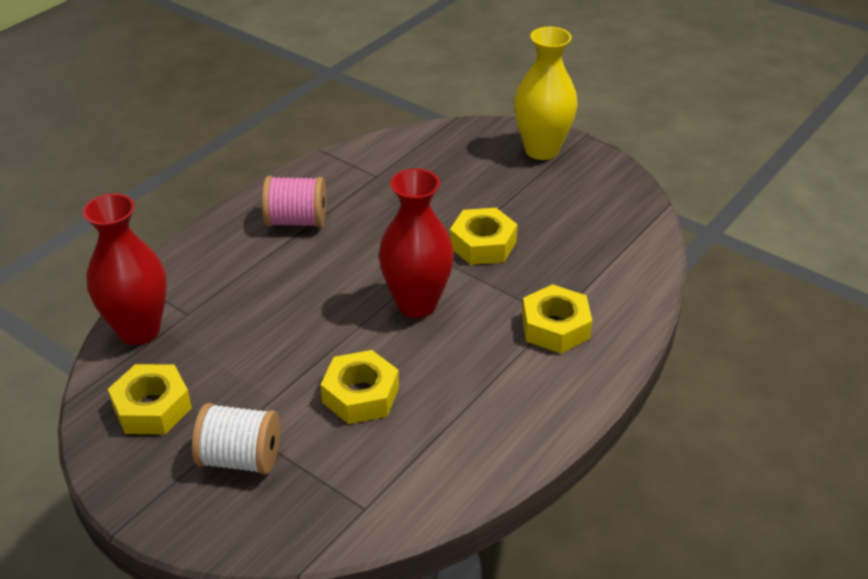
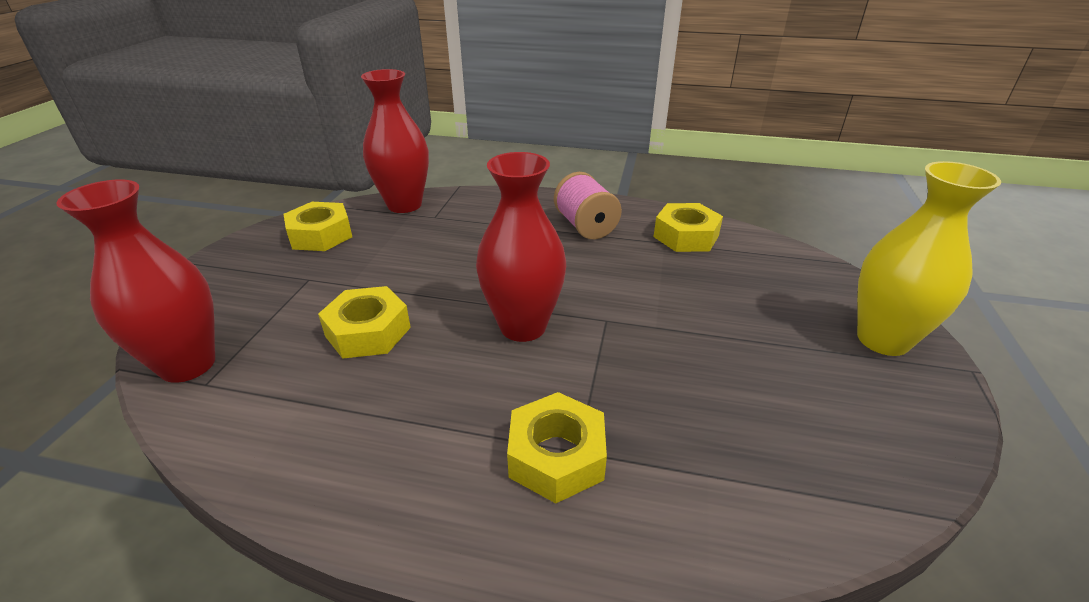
camera: 65 degrees right, 5 degrees down
white spool [192,403,280,475] -> none
yellow nut [450,208,518,265] -> yellow nut moved to [654,203,723,252]
none -> red vase [56,179,215,383]

